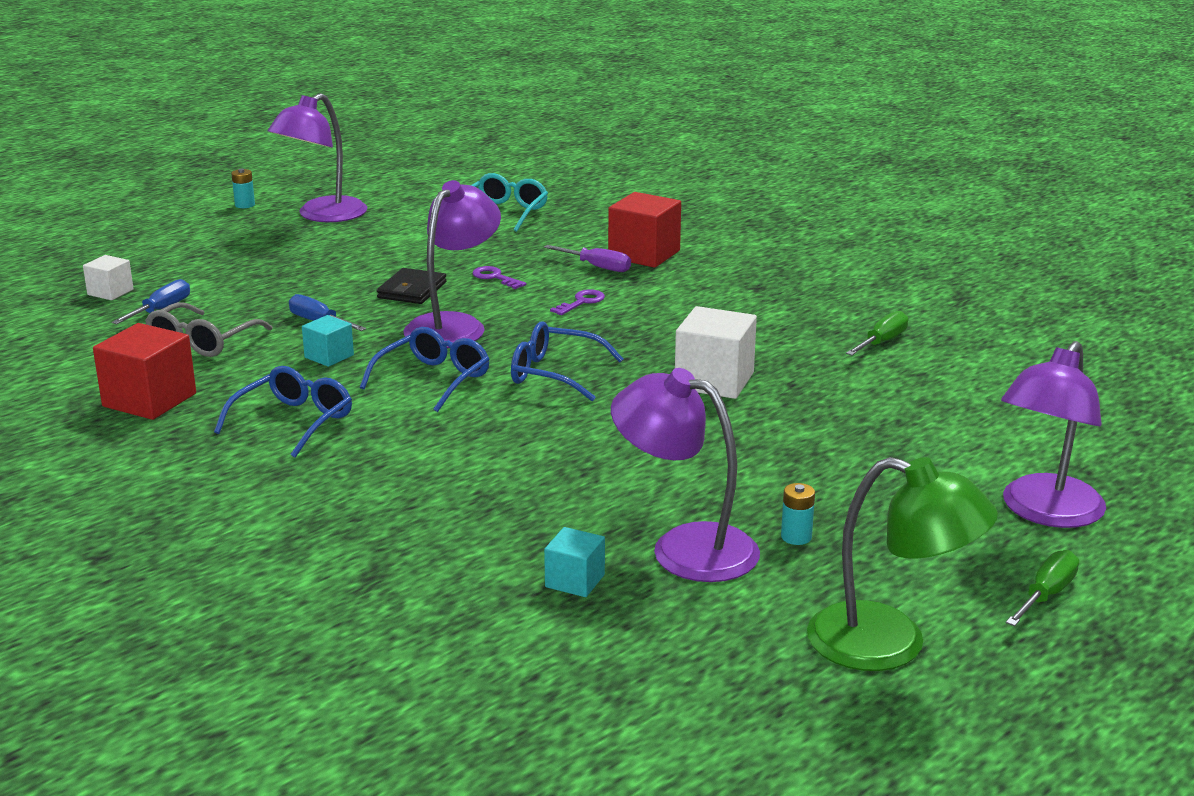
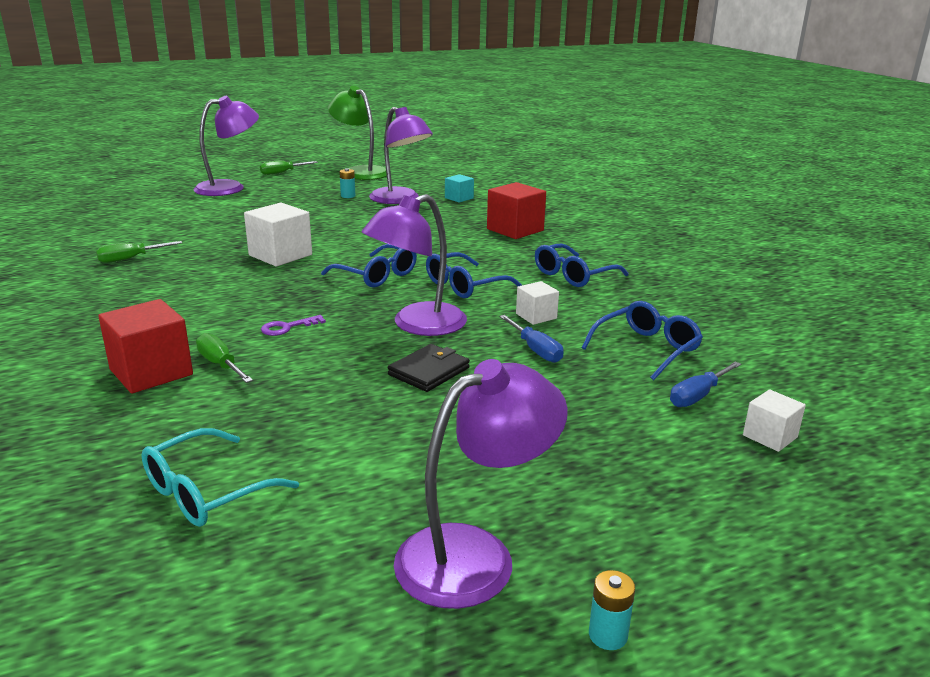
camera: 160 degrees left, 0 degrees up
red cube [93,323,196,420] -> red cube moved to [487,182,546,239]
grey glasses [145,302,273,357] -> blue glasses [581,301,703,380]
turquoise cube [302,315,354,367] -> white cube [516,281,559,325]
purple key [472,266,526,289] -> none
purple screwdriver [544,245,631,272] -> green screwdriver [196,333,253,383]

